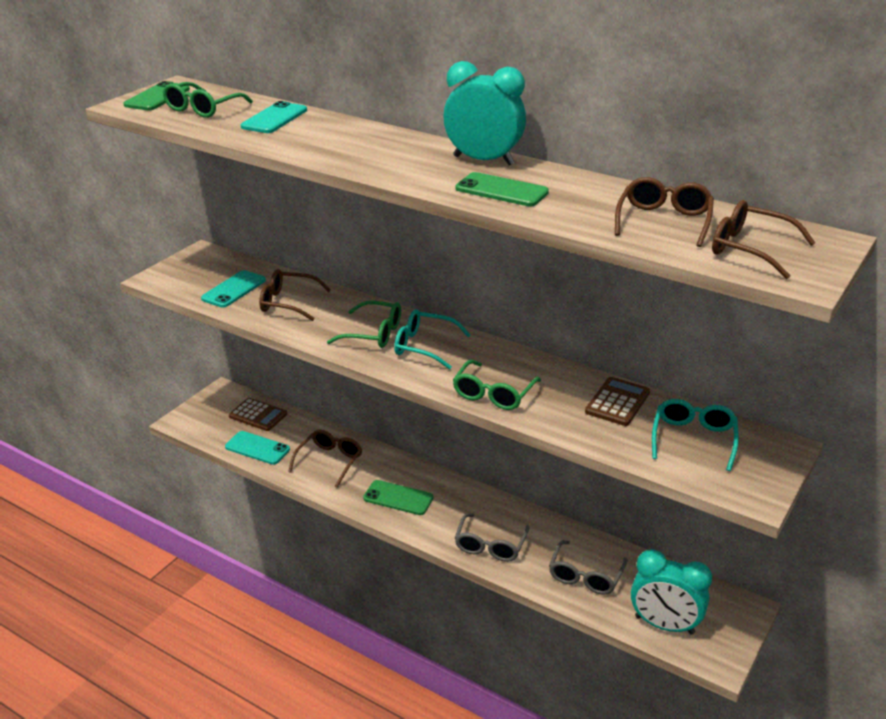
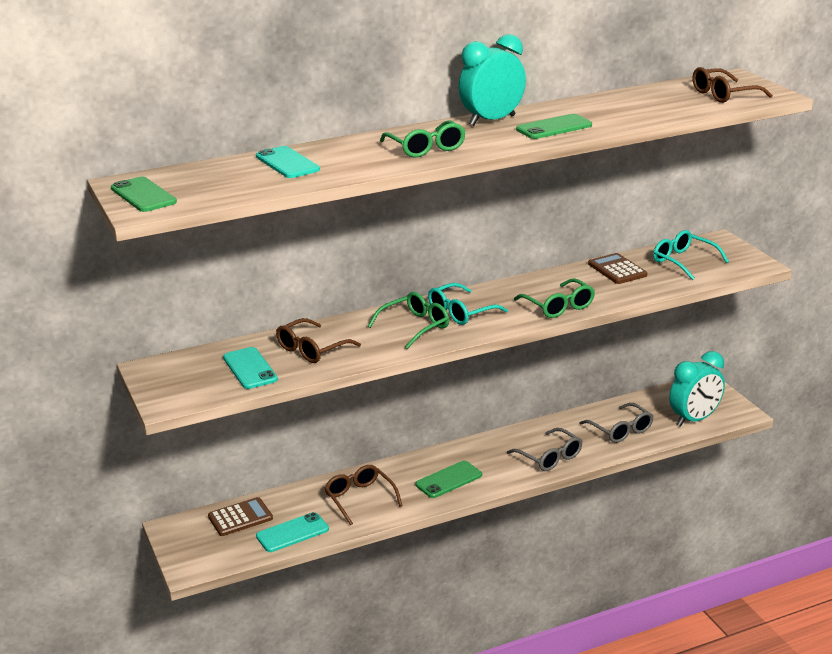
camera: 55 degrees left, 5 degrees down
green glasses [163,82,253,118] -> green glasses moved to [380,120,466,157]
brown glasses [615,177,714,247] -> none

